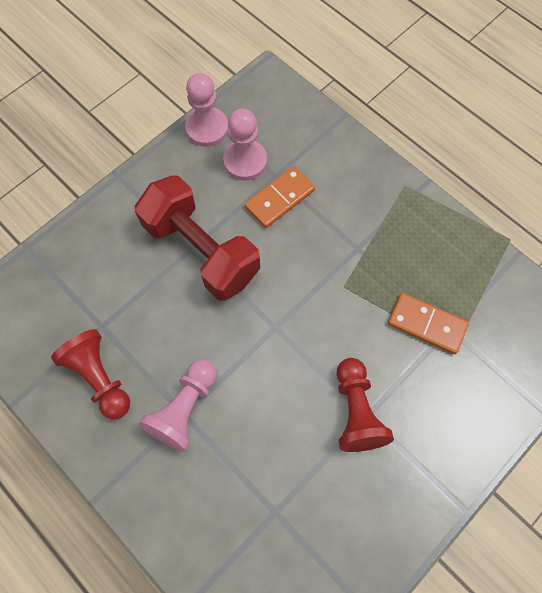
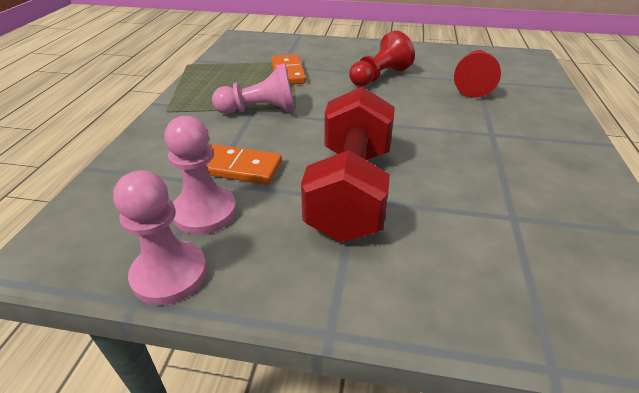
camera: 125 degrees left, 30 degrees down
red pawn [51,329,130,419] -> red pawn moved to [454,50,501,98]
pink pawn [139,359,217,452] -> pink pawn moved to [212,64,295,114]

